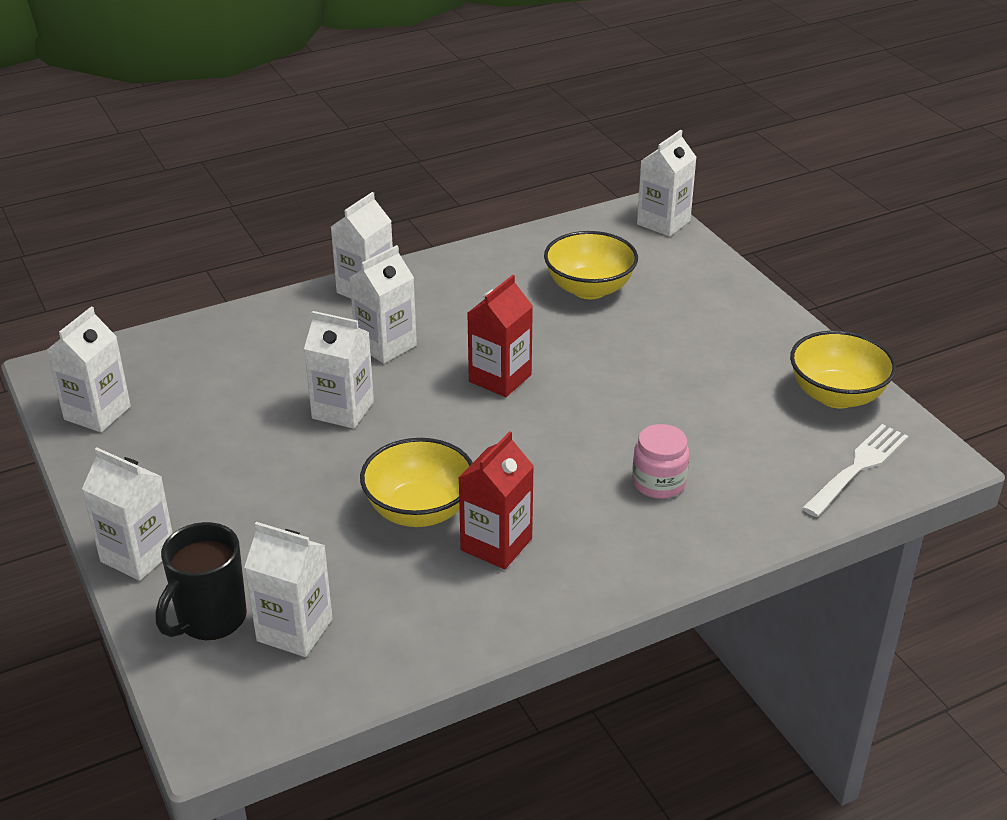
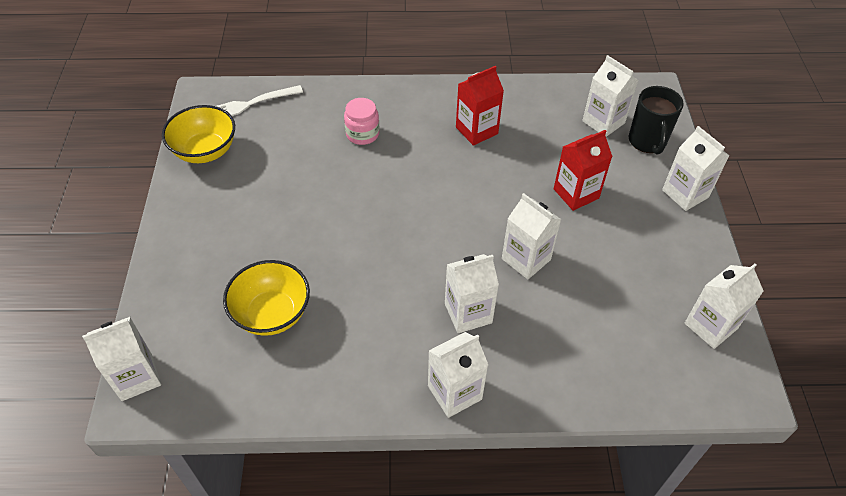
camera: 155 degrees left, 15 degrees up
black mug [155,522,247,640] -> black mug turned 120 degrees clockwise [629,86,684,155]
yellow bowl [360,438,473,527] -> none
red carton [467,275,533,397] -> red carton moved to [554,130,613,211]

